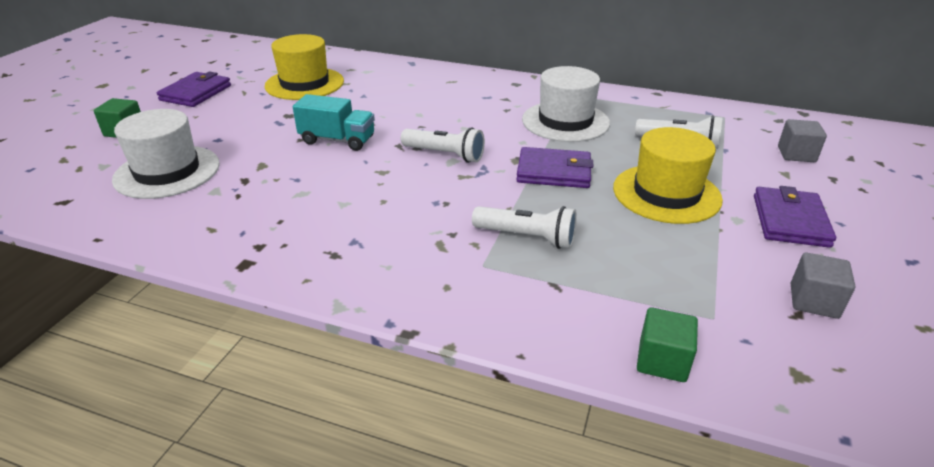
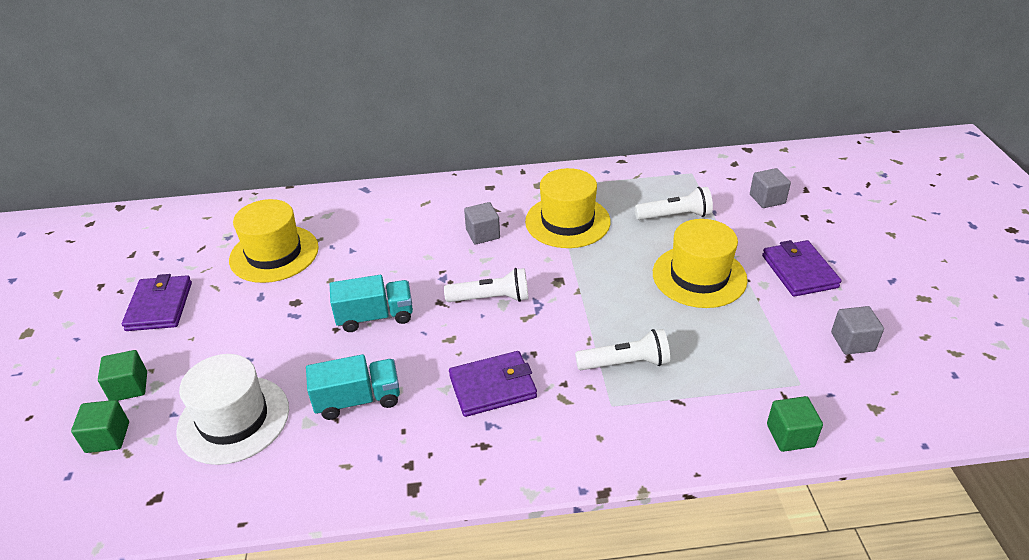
camera: 25 degrees left, 5 degrees up
purple wallet [516,147,593,188] -> purple wallet moved to [449,351,537,417]
white hat [522,66,610,142] -> yellow hat [525,168,610,248]
none -> green cube [71,400,129,453]
none -> turquoise truck [306,354,400,420]
none -> grey cube [464,202,500,244]

